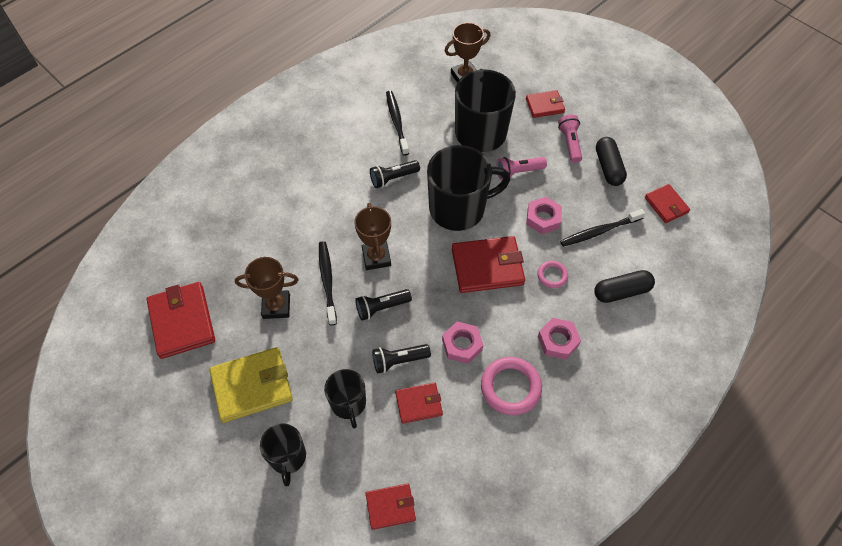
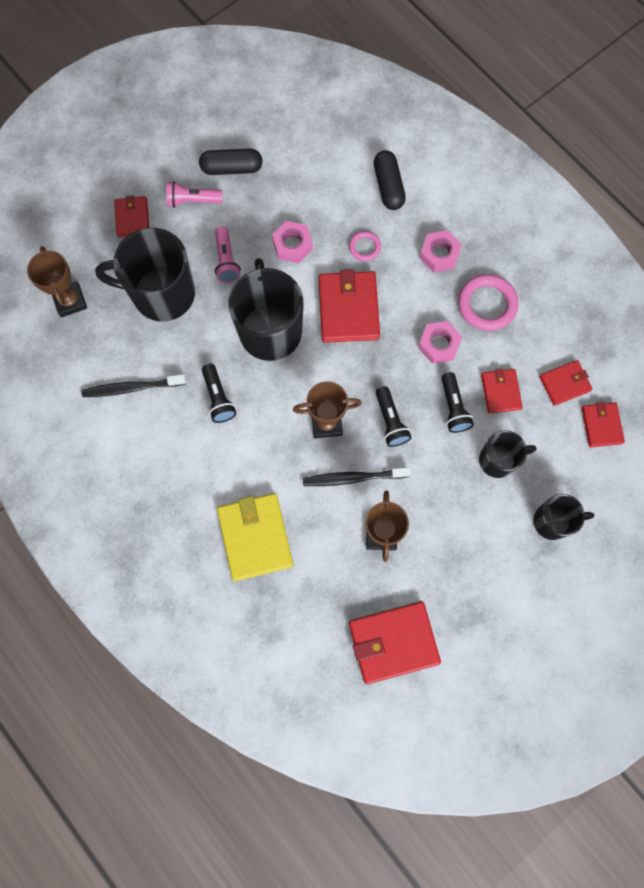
camera: 85 degrees left, 15 degrees up
yellow wallet [210,347,293,423] -> yellow wallet moved to [217,493,293,581]
black toothbrush [560,209,645,247] -> none
red wallet [645,184,690,223] -> red wallet moved to [539,360,592,406]

